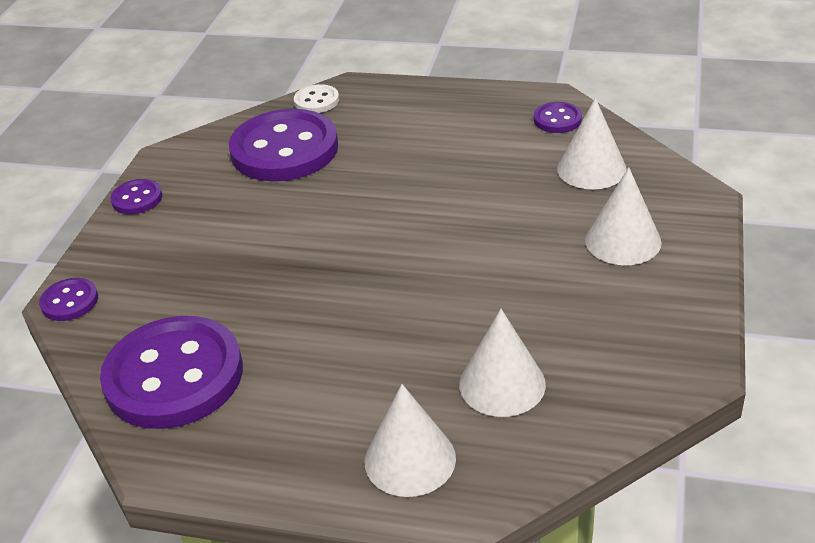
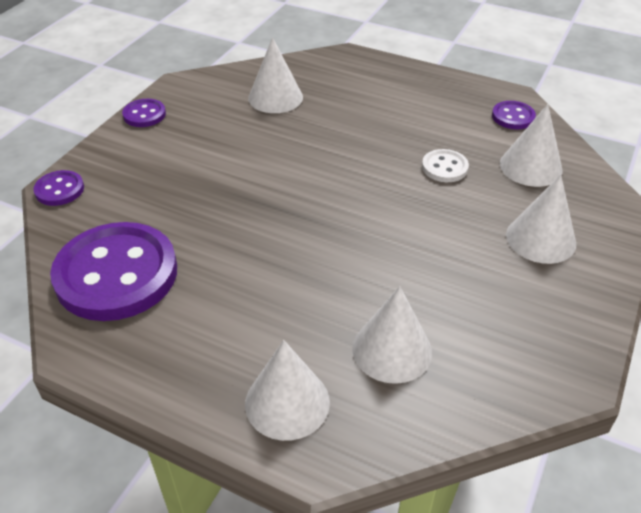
camera: 10 degrees right, 5 degrees up
purple button [229,109,338,181] -> white cone [248,37,303,113]
white button [294,84,339,113] -> white button moved to [422,149,469,182]

